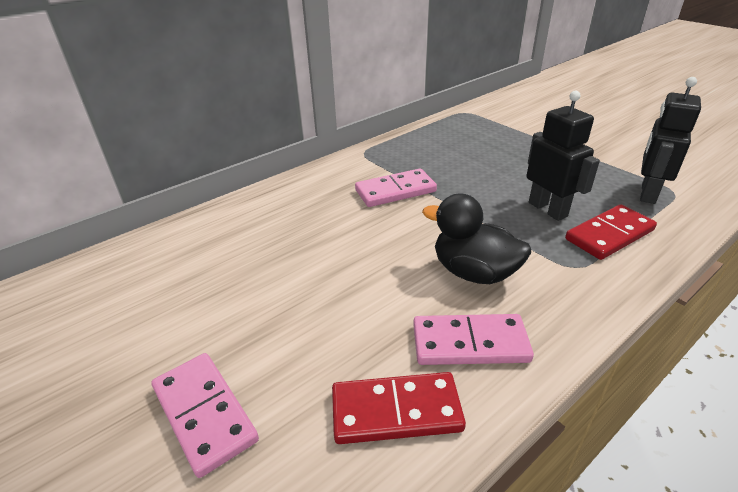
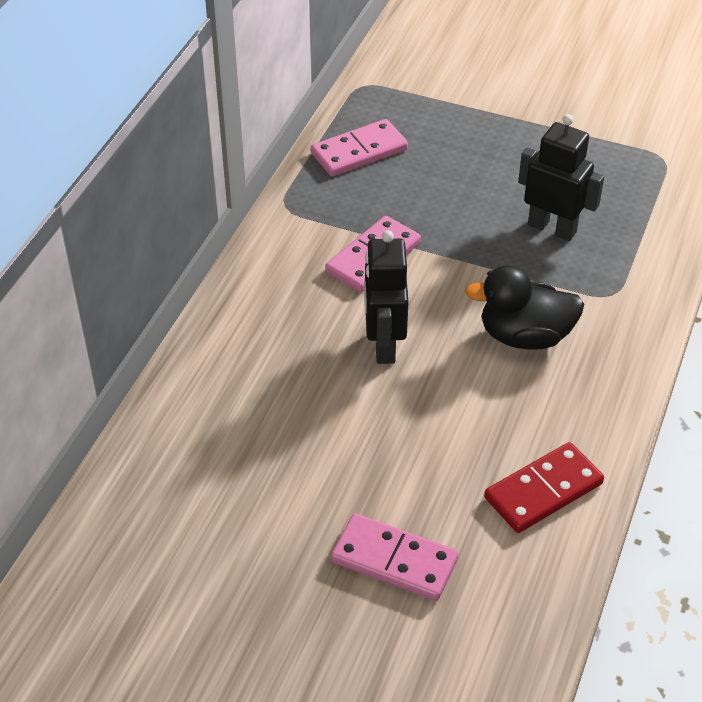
camera: 30 degrees left, 10 degrees up
pink domino [413,314,534,365] -> pink domino moved to [311,119,408,176]
red domino [565,204,657,260] -> none
black robot [640,77,701,204] -> black robot moved to [364,230,408,364]

